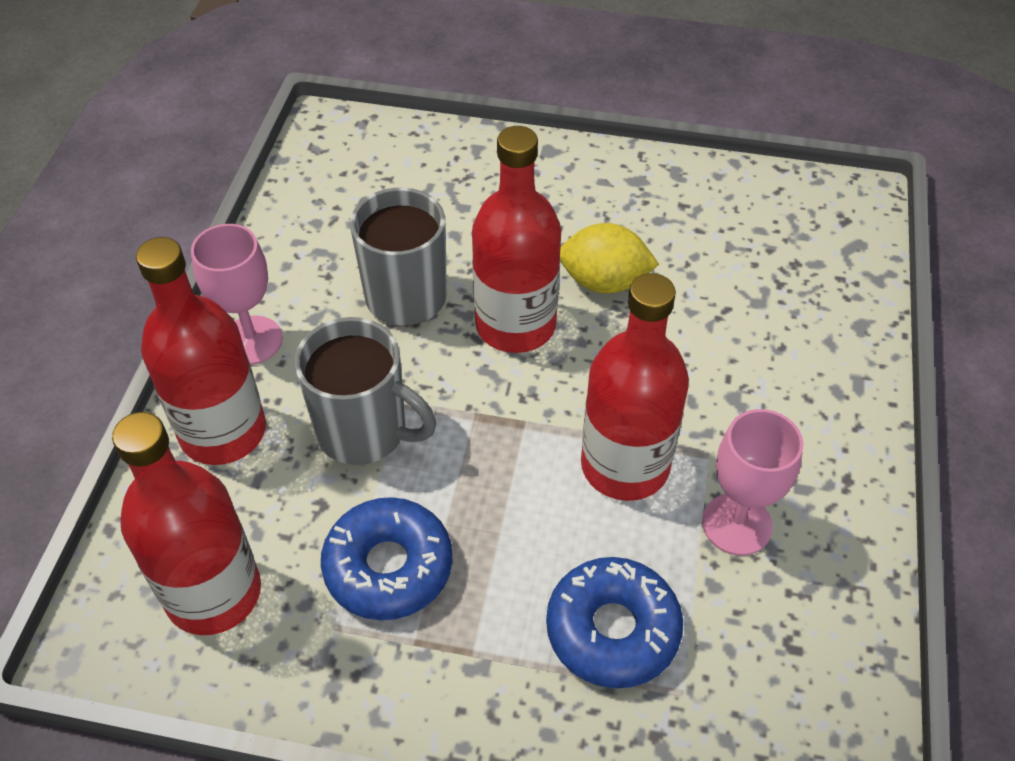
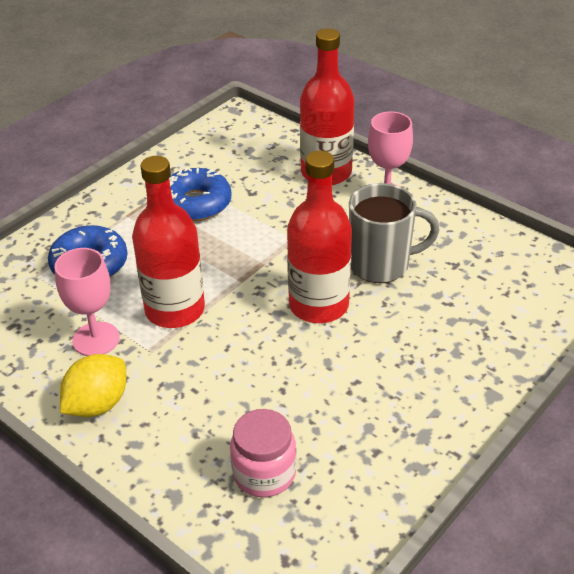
camera: 120 degrees right, 10 degrees down
red bottle [112,412,261,635] -> none
grey mug [294,317,436,465] -> none
yellow lemon [560,223,659,294] -> yellow lemon moved to [60,354,126,417]
none -> pink jar [230,409,297,497]

